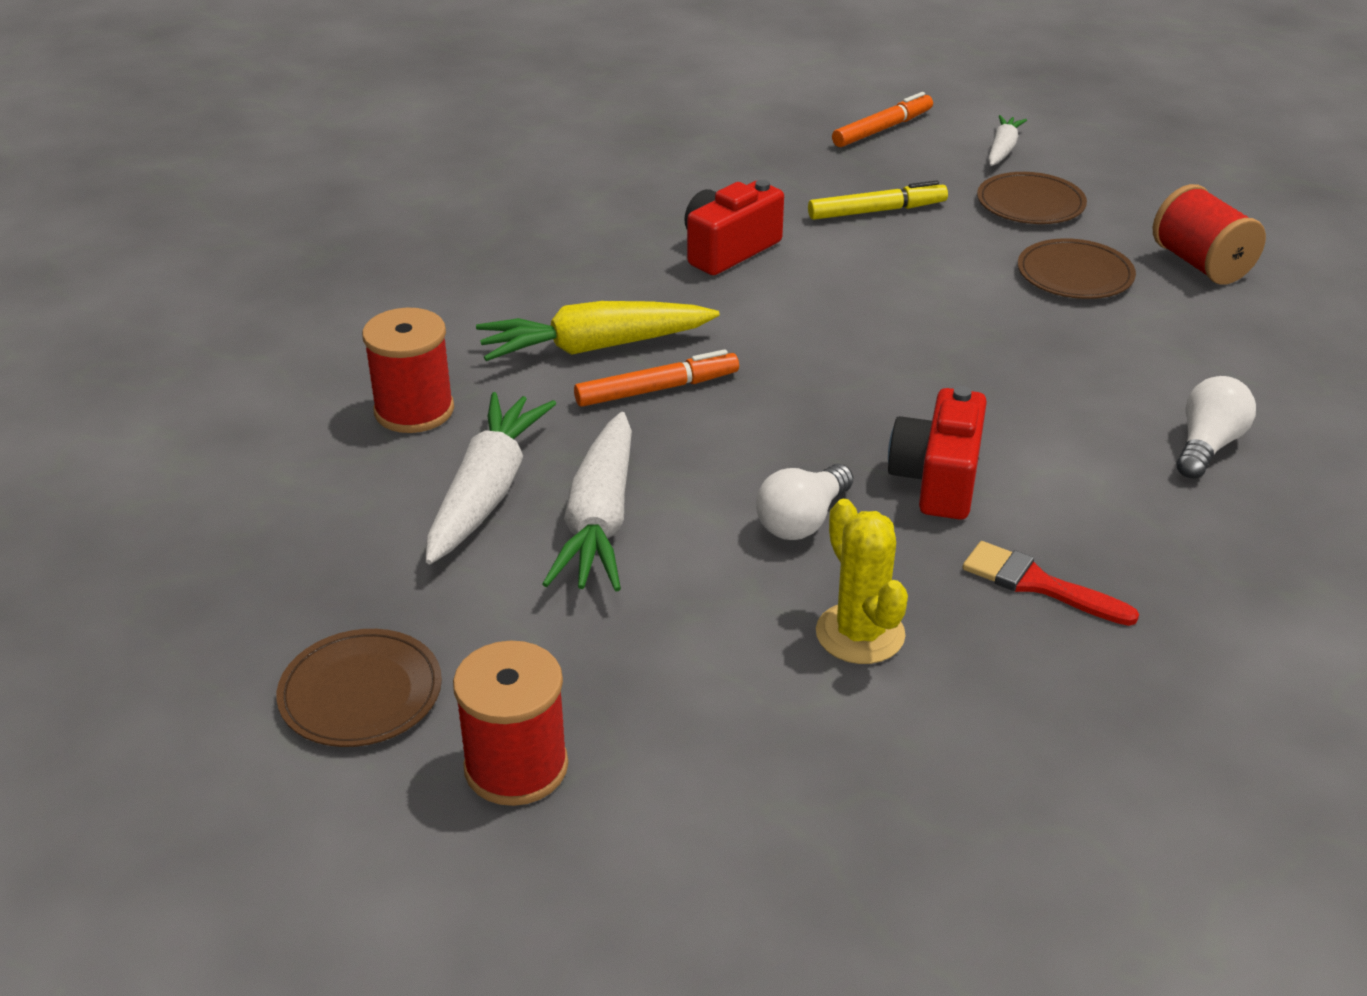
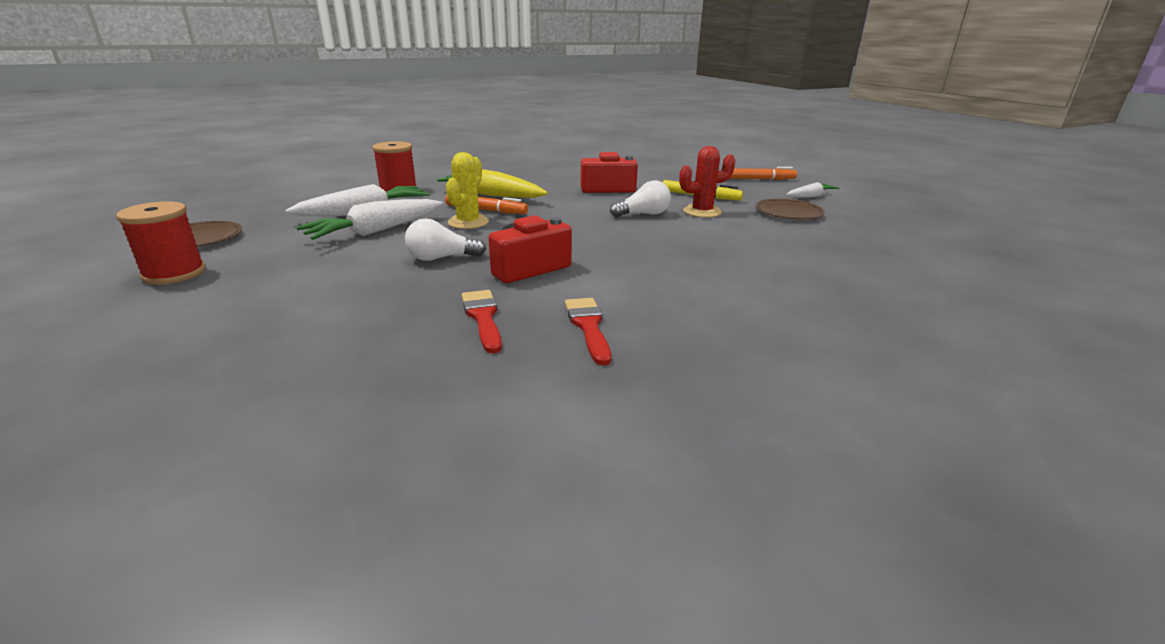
camera: 40 degrees right, 10 degrees down
yellow cactus [816,499,908,664] -> yellow cactus moved to [446,152,489,229]
brown plate [1018,238,1136,299] -> none
red spool [1153,184,1266,284] -> none
white light bulb [1177,376,1256,479] -> white light bulb moved to [610,180,671,217]
none -> red brush [565,298,611,365]
none -> red cactus [679,146,735,218]

